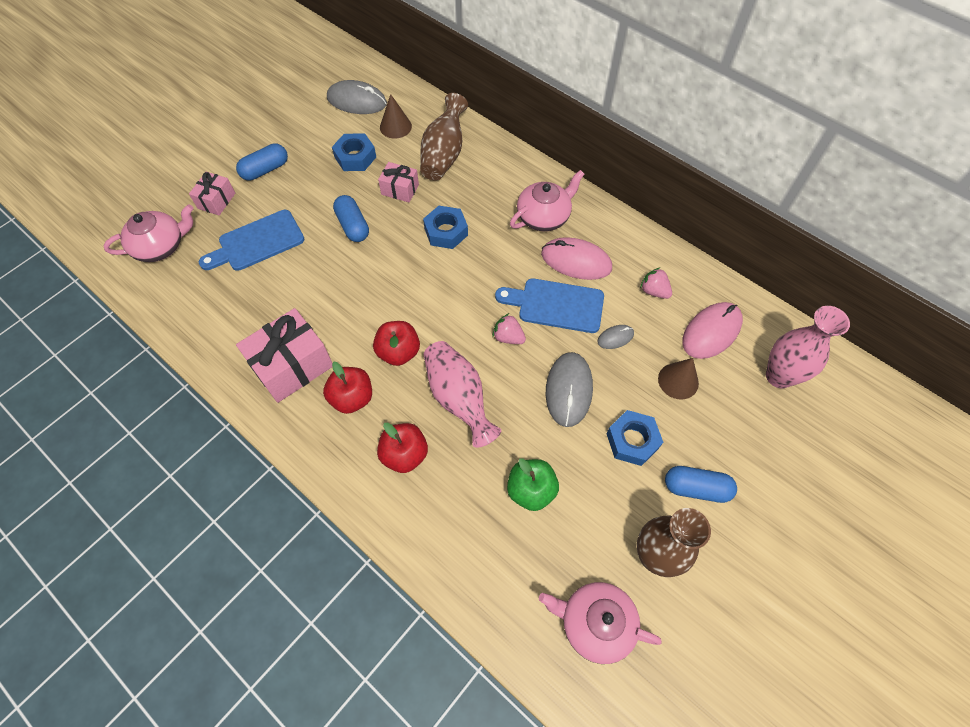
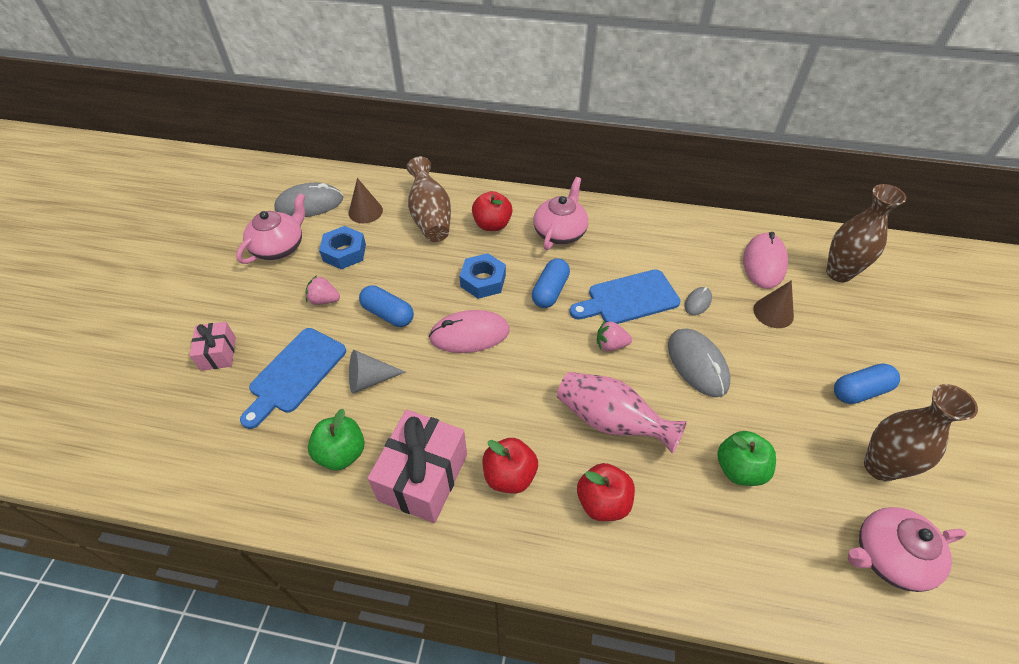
camera: 30 degrees left, 10 degrees down
pink teapot [103,204,194,262] -> pink teapot moved to [236,193,305,264]
blue capsule [236,143,288,181] -> blue capsule moved to [532,258,570,308]
red apple [373,321,420,366] -> red apple moved to [472,191,513,231]
pink gift [378,162,419,202] -> none
pink mouse [541,237,612,280] -> pink mouse moved to [429,310,510,353]
blue nut [606,410,663,466] -> none
pink strawberry [640,267,672,299] -> pink strawberry moved to [306,275,340,305]
pink vase [766,306,850,389] -> brown vase [826,184,906,282]
none -> green apple [308,409,365,470]
none -> grey cone [349,350,405,394]

